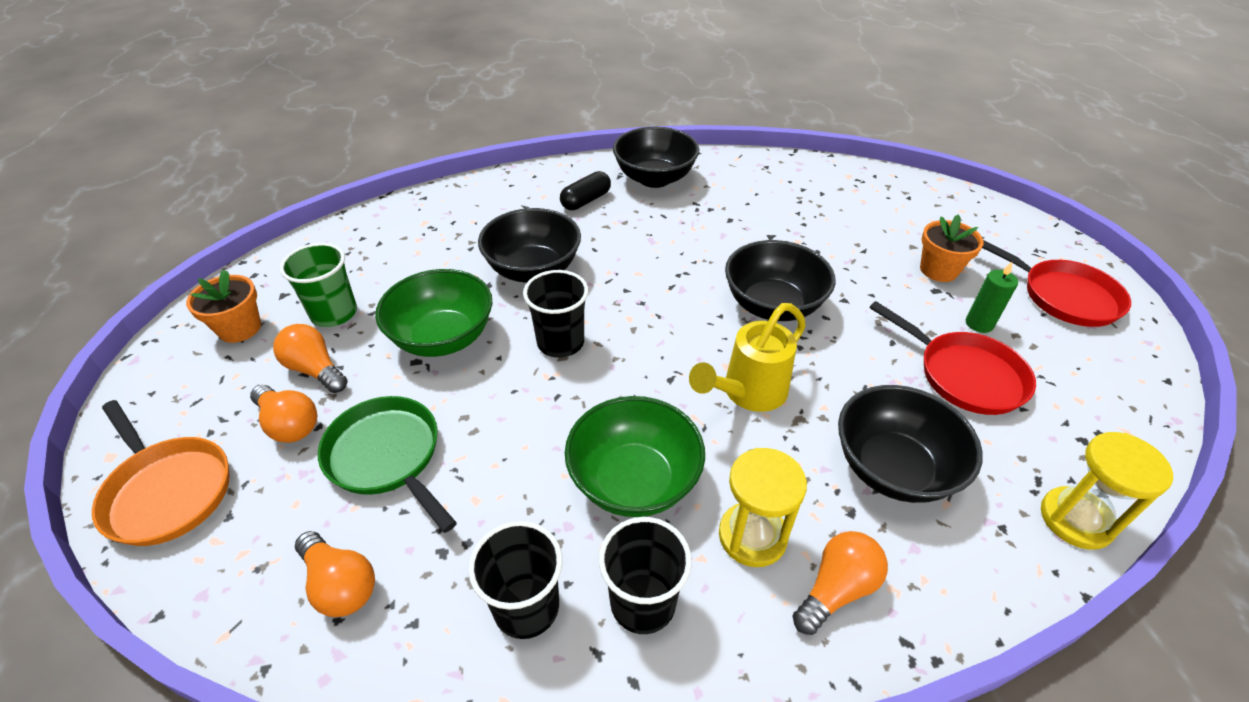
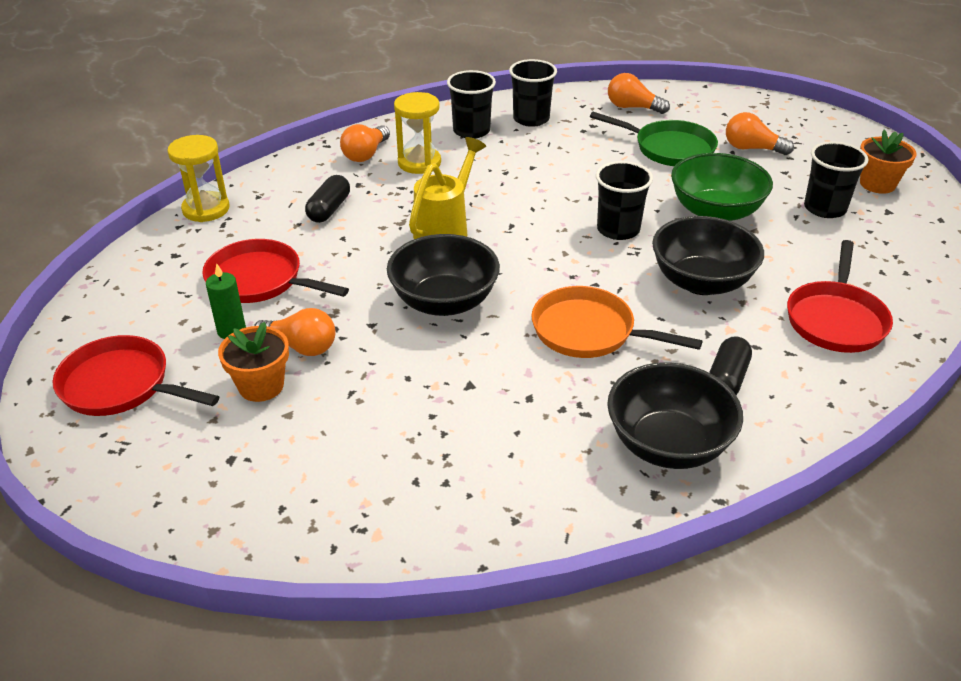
camera: 160 degrees right, 5 degrees down
orange pan [92,400,230,546] -> orange pan moved to [532,286,703,358]
orange light bulb [273,324,348,393] -> orange light bulb moved to [254,308,336,356]
green cup [280,243,357,327] -> black cup [804,141,868,218]
green bowl [565,396,705,517] -> none
black bowl [838,385,983,503] -> black capsule [305,175,350,223]
none -> red pan [787,240,893,353]

